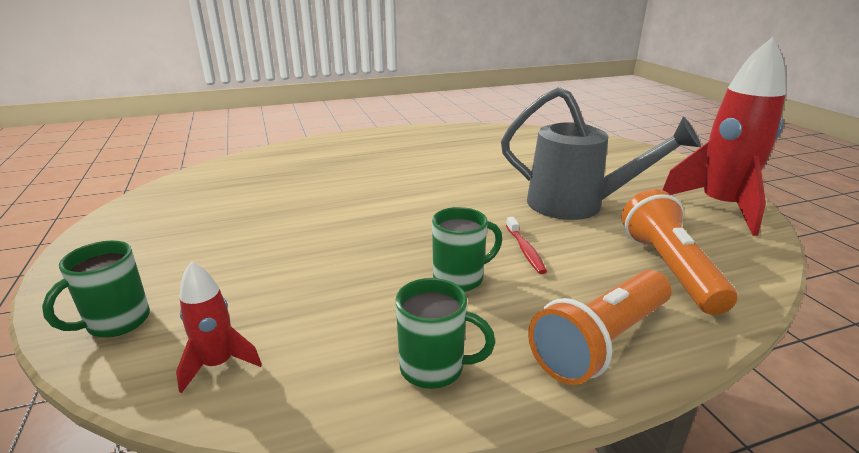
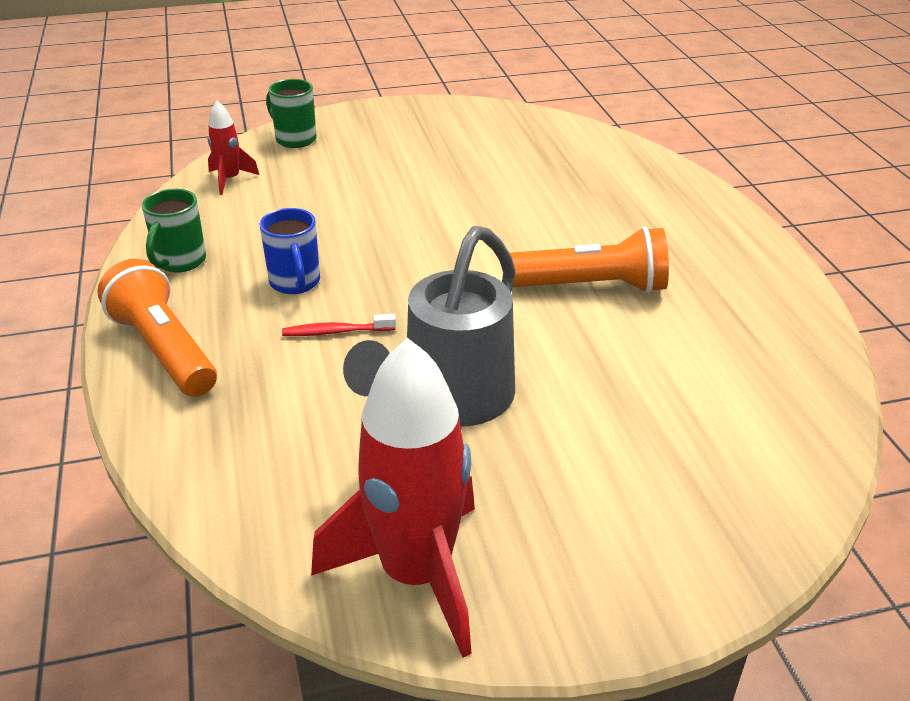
camera: 95 degrees right, 10 degrees up
green mug [432,207,502,292] -> blue mug [260,208,320,294]
orange flashlight [621,189,737,315] -> orange flashlight moved to [510,227,669,293]

